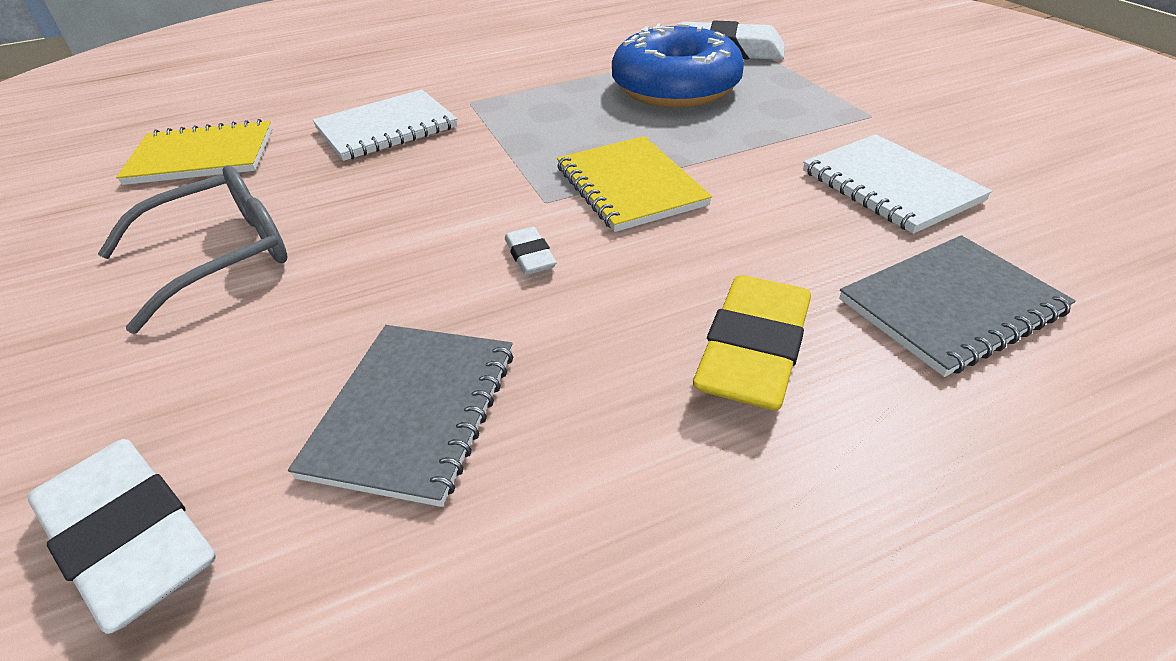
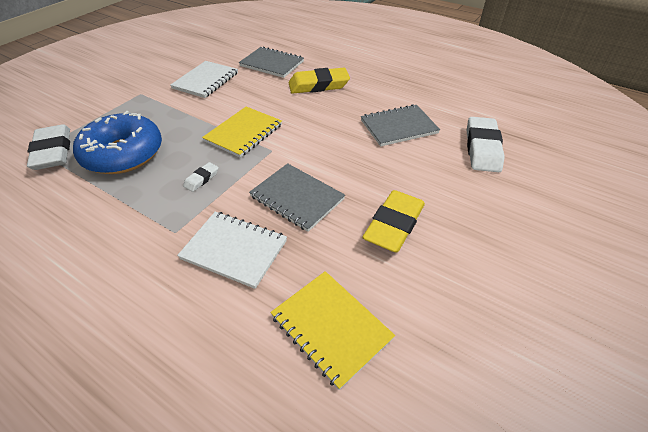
camera: 125 degrees left, 5 degrees up
grey glasses [98,165,288,334] -> yellow eraser [362,190,425,252]
white eraser [505,227,556,275] -> white eraser moved to [183,162,218,192]
none -> grey notebook [249,163,345,232]

